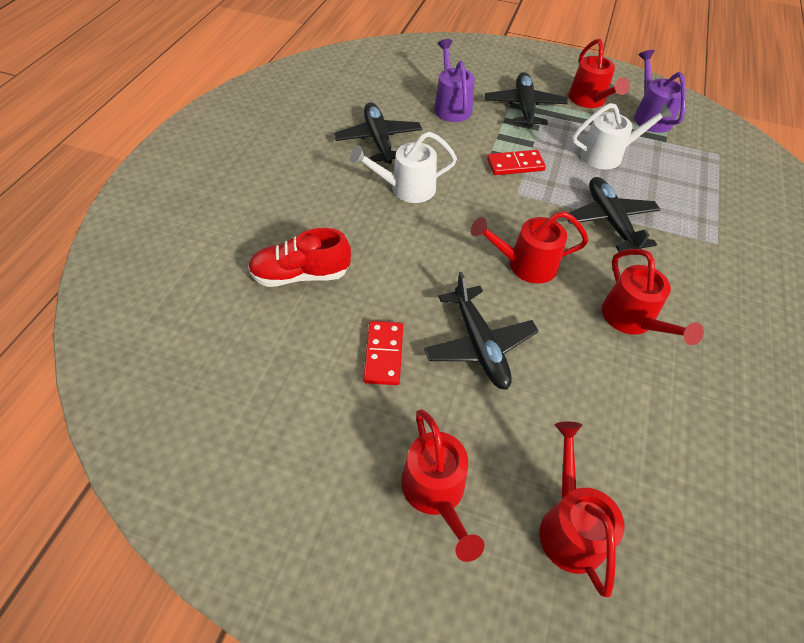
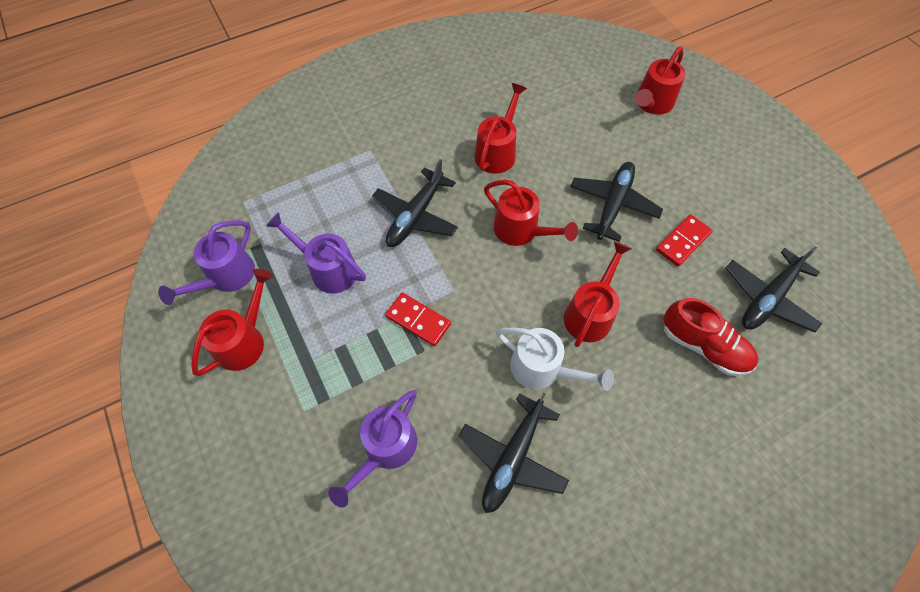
camera: 135 degrees left, 10 degrees up
red watering can [401,409,484,562] -> red watering can moved to [564,241,632,347]
black plane [485,72,568,128] -> black plane moved to [726,246,822,332]
white watering can [572,103,673,170] -> purple watering can [266,212,366,294]

